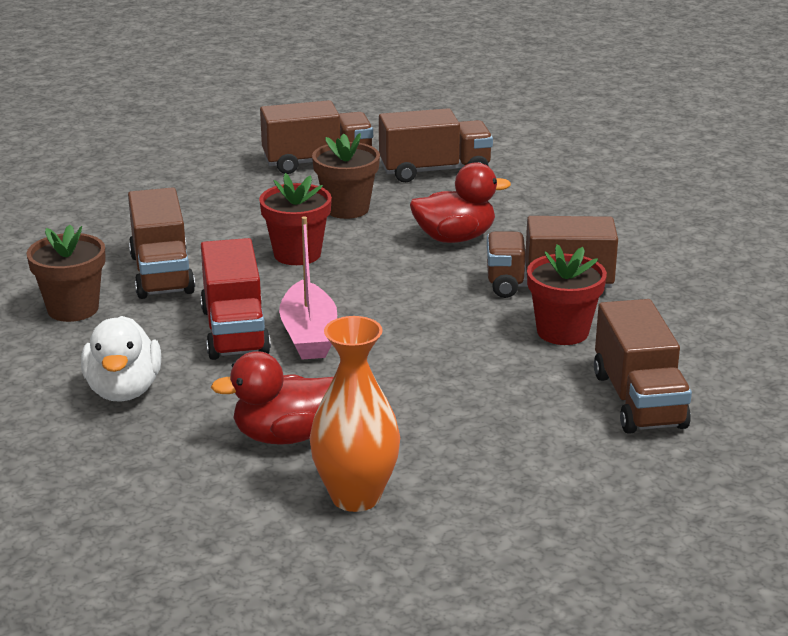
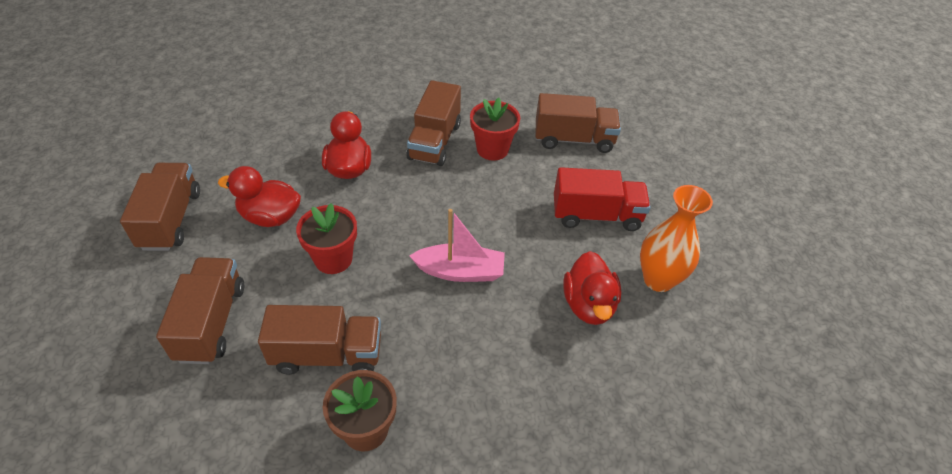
camera: 80 degrees left, 20 degrees up
white duck [81,316,161,402] -> none
red truck [200,238,271,360] -> red truck moved to [554,167,651,231]
brown flower pot [312,133,380,219] -> red duck [218,166,301,227]
brown truck [379,108,493,182] -> brown truck moved to [156,257,244,364]

